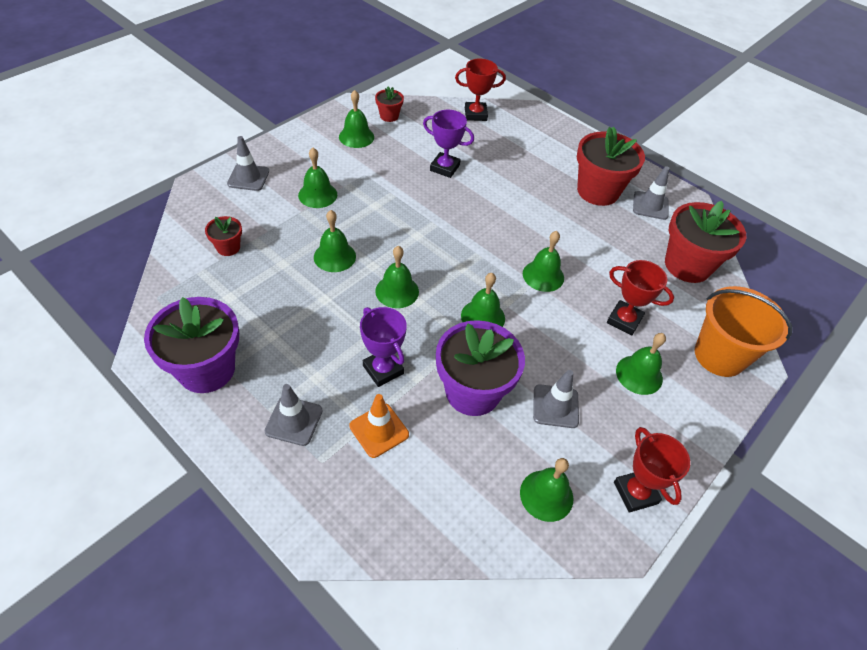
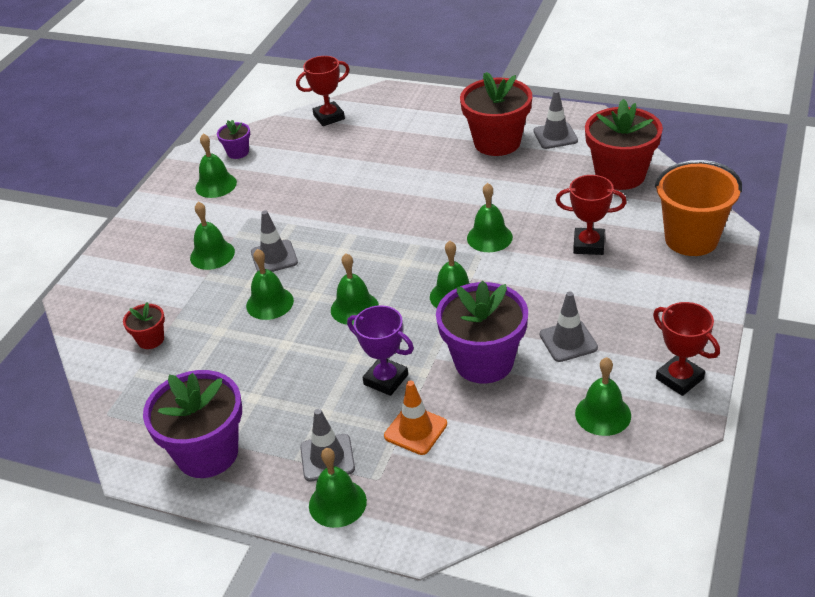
camera: 15 degrees left, 10 degrees down
grey traffic cone [227,136,269,191] -> grey traffic cone moved to [251,210,298,272]
red flower pot [375,86,404,122] -> purple flower pot [217,120,250,159]
purple trophy [423,110,474,178] -> none
green bell [616,333,666,395] -> green bell moved to [309,448,367,528]

